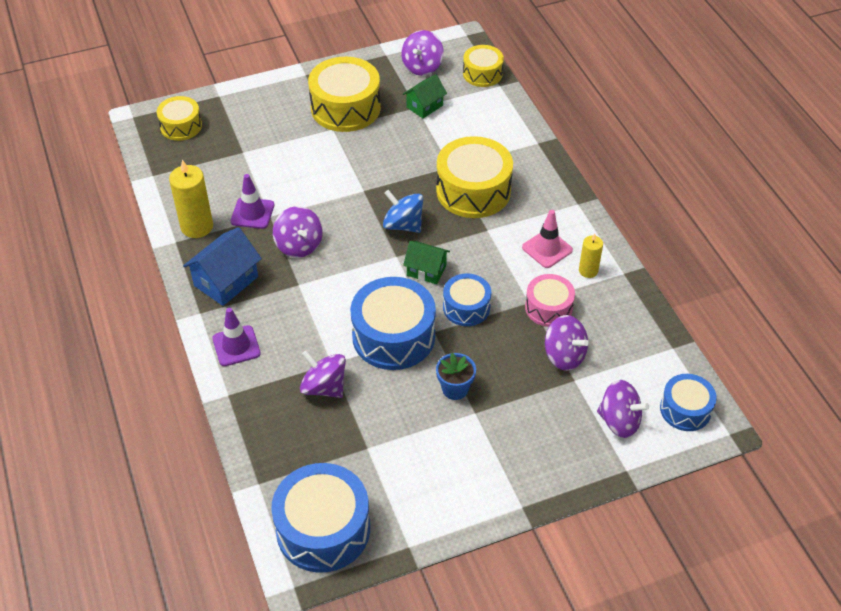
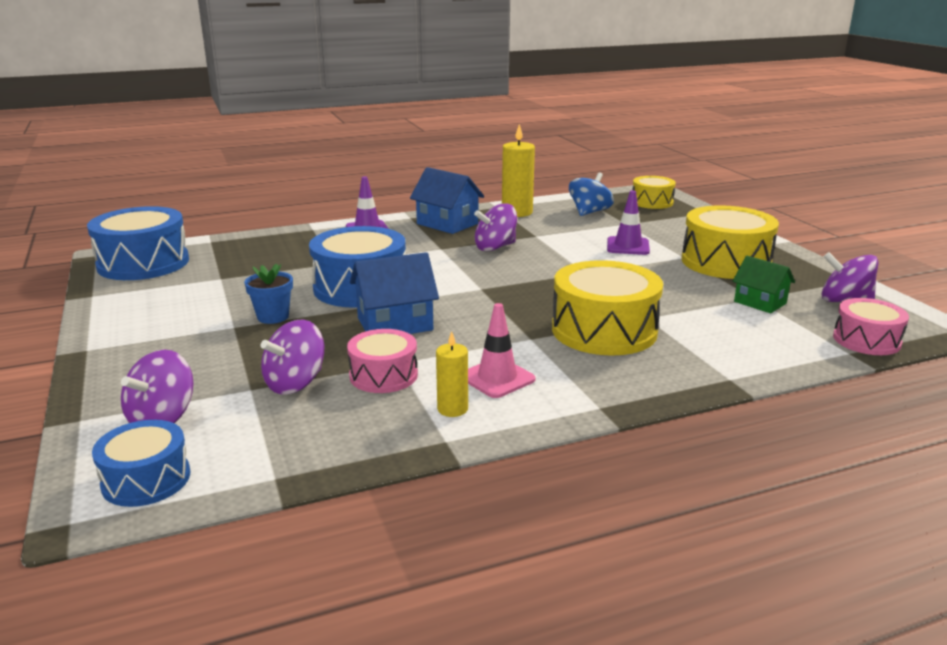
camera: 90 degrees right, 25 degrees down
purple traffic cone [230,174,274,229] -> purple traffic cone moved to [607,191,650,255]
purple spinning top [300,350,346,398] -> none
blue spinning top [383,190,423,233] -> blue spinning top moved to [569,172,614,216]
green house [403,241,450,284] -> none
blue drum [443,273,491,326] -> blue house [350,252,439,334]
yellow drum [463,45,504,87] -> pink drum [833,298,909,355]

